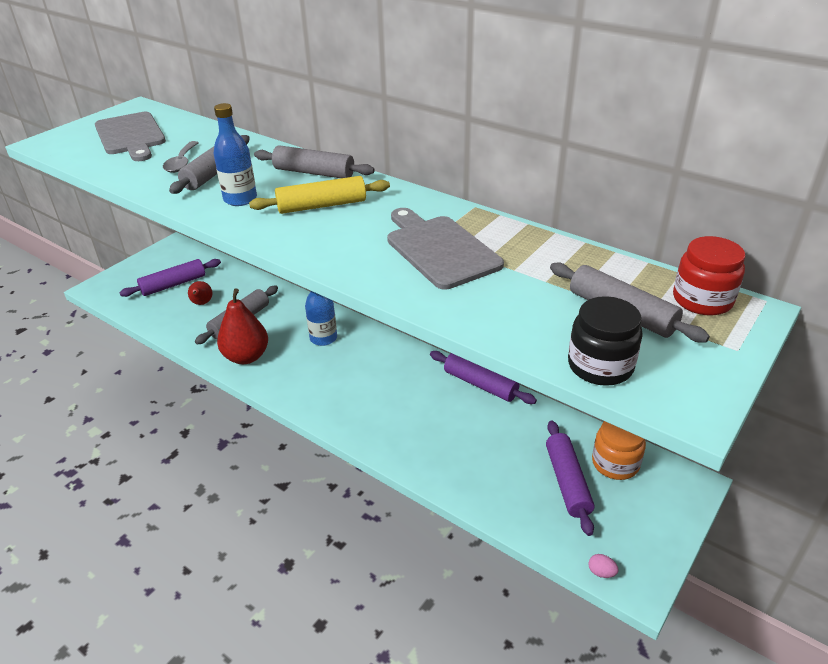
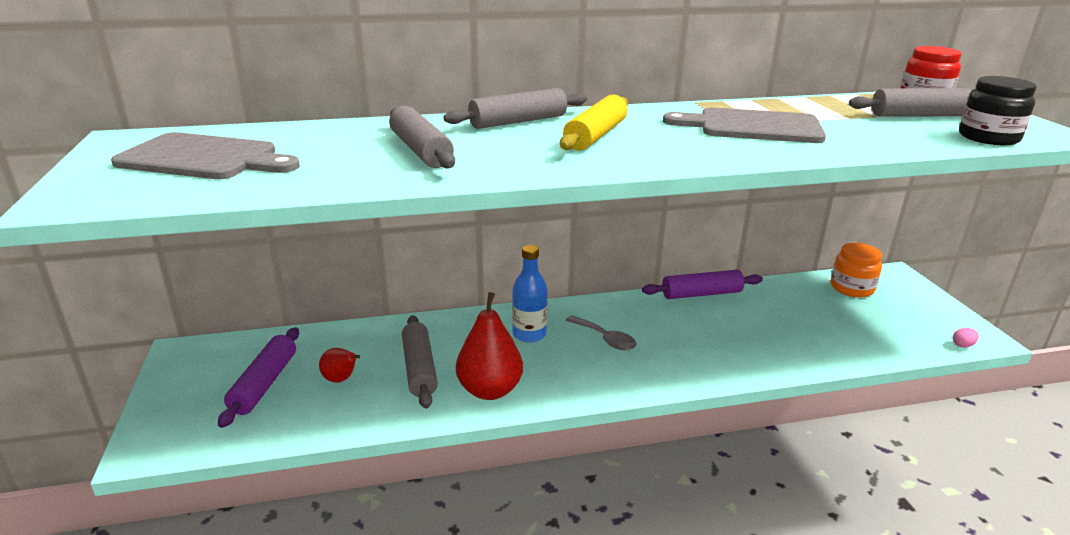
camera: 50 degrees left, 10 degrees down
grey spoon [163,141,199,173] -> grey spoon moved to [566,315,636,350]
blue bottle [213,103,257,206] -> none
purple rolling pin [546,420,594,536] -> none

